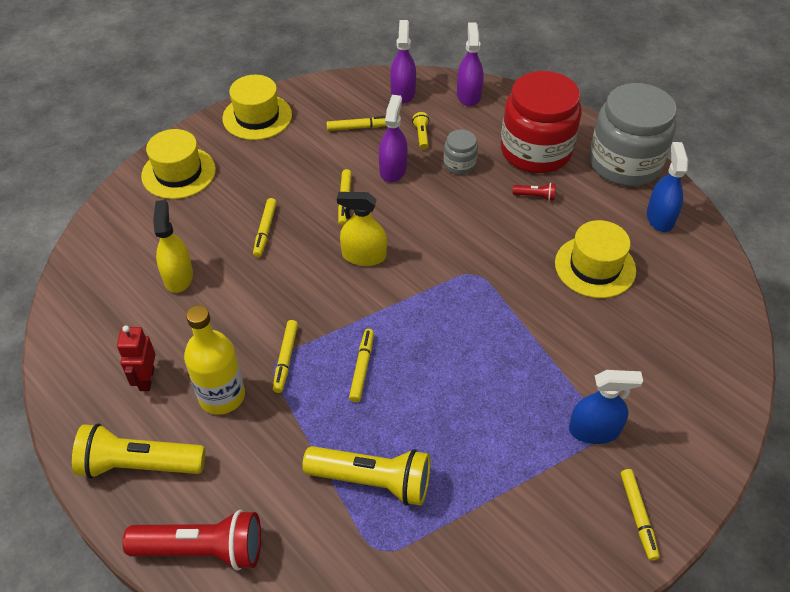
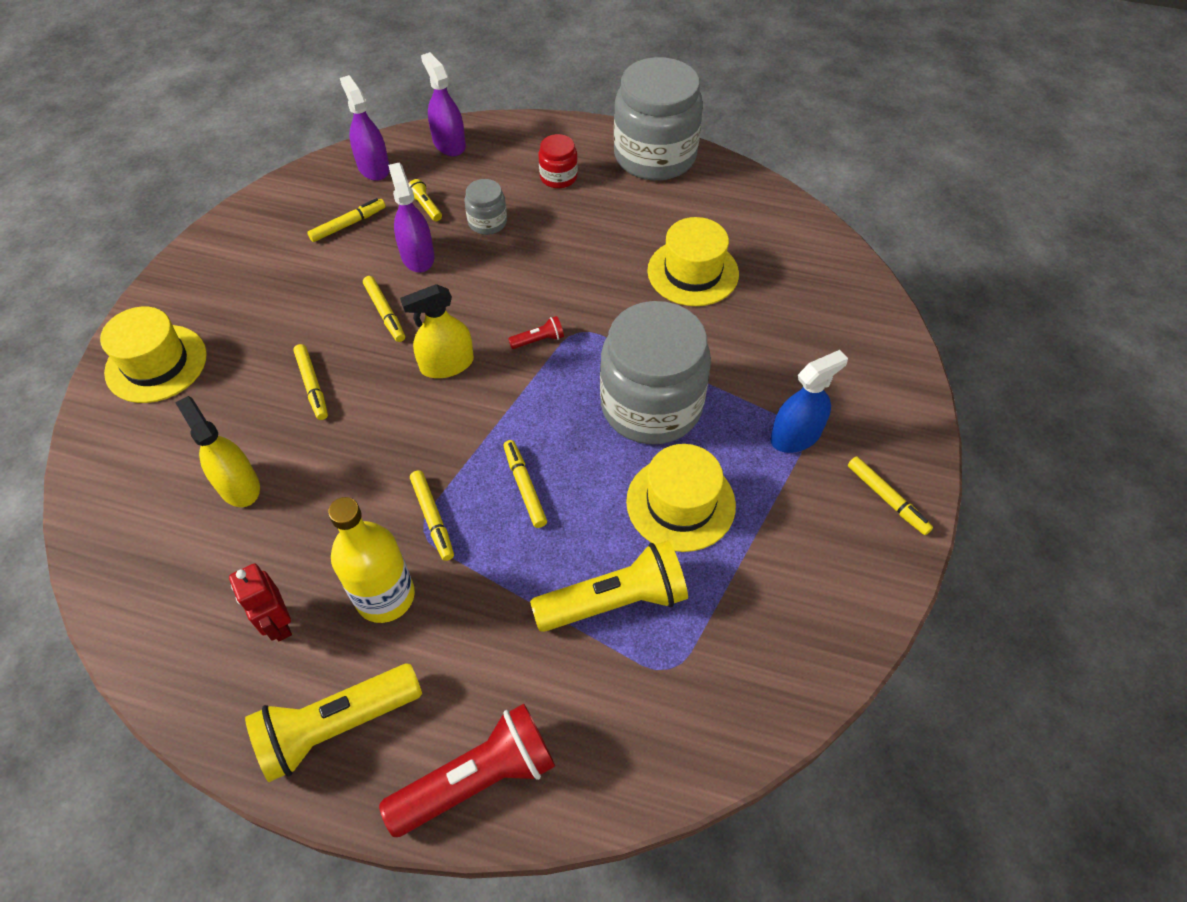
camera: 30 degrees left, 5 degrees up
yellow hat [222,75,292,140] -> yellow hat moved to [626,444,736,552]
red jar [501,71,582,173] -> red jar [539,134,578,188], size x0.45
red flashlight [513,182,556,201] -> red flashlight moved to [508,316,564,349]
blue spray bottle [647,142,688,232] -> none
none -> grey jar [600,301,711,444]

